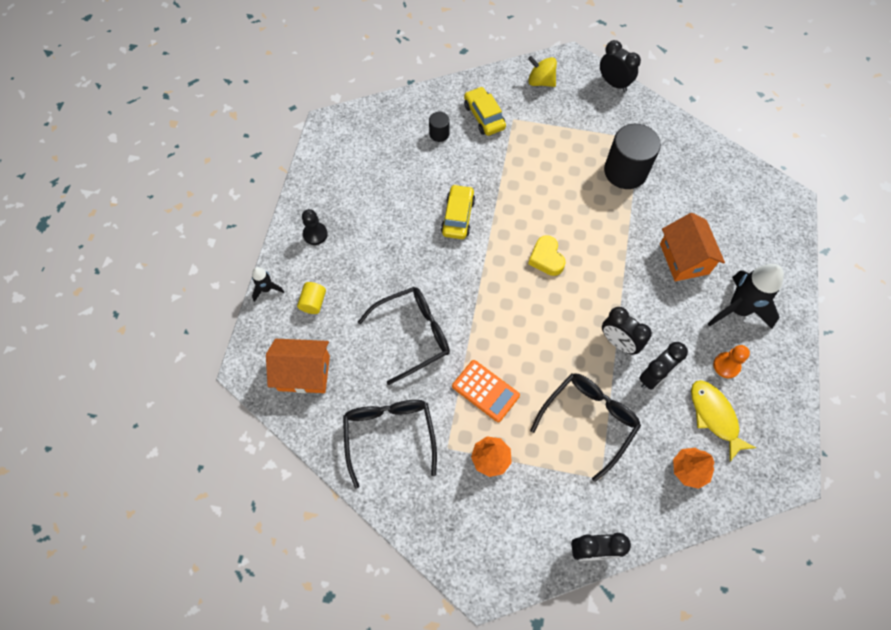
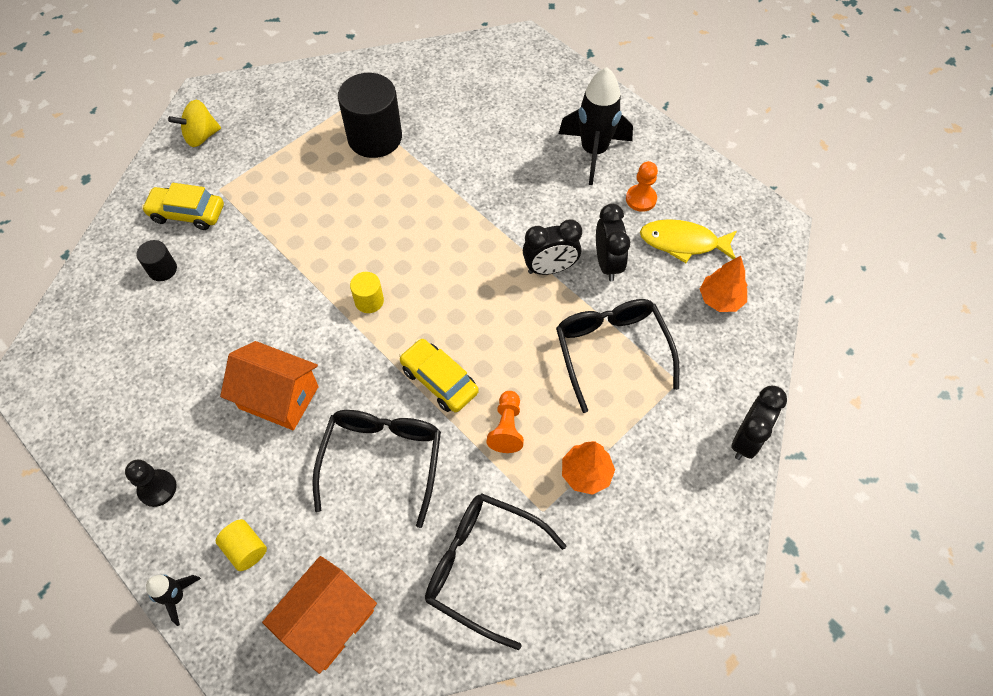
camera: 55 degrees left, 5 degrees down
yellow car [441,184,475,239] -> yellow car moved to [399,338,479,412]
orange calculator [452,360,520,422] -> orange pawn [487,391,524,453]
yellow heart [528,235,566,276] -> none
black clock [600,40,641,92] -> none
orange house [660,213,725,281] -> orange house moved to [220,341,319,430]
none -> yellow cylinder [350,272,384,313]

